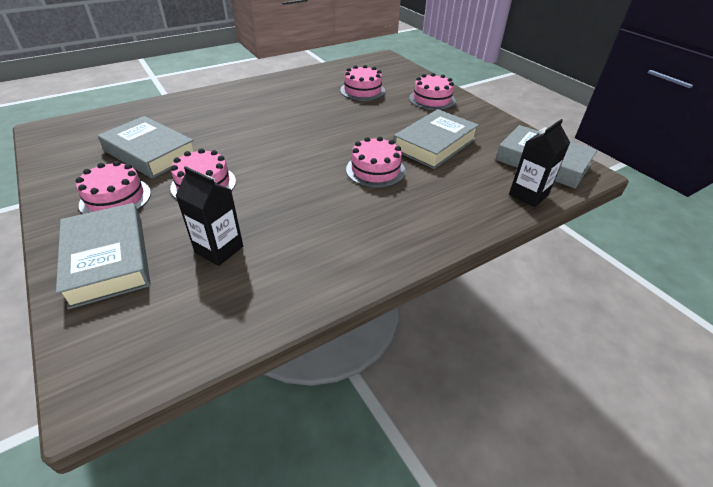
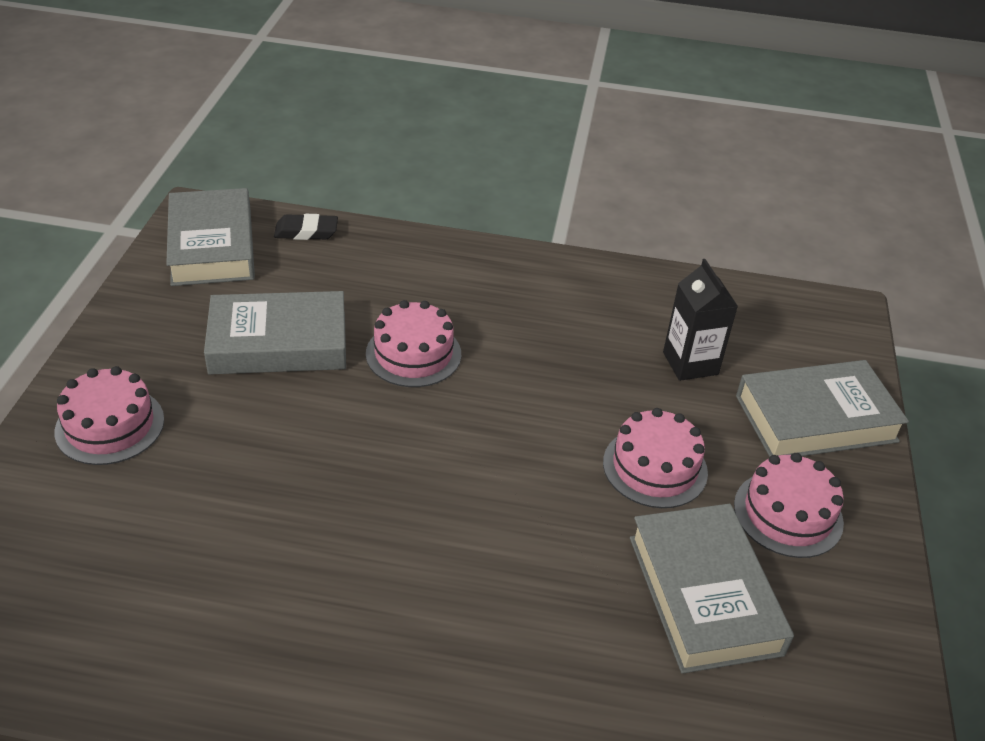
camera: 140 degrees left, 0 degrees up
grey book [56,203,151,309] -> grey book turned 60 degrees clockwise [736,360,909,457]
pink cake [340,65,385,101] -> none
black carton [509,119,570,207] -> black eraser [274,214,338,240]

